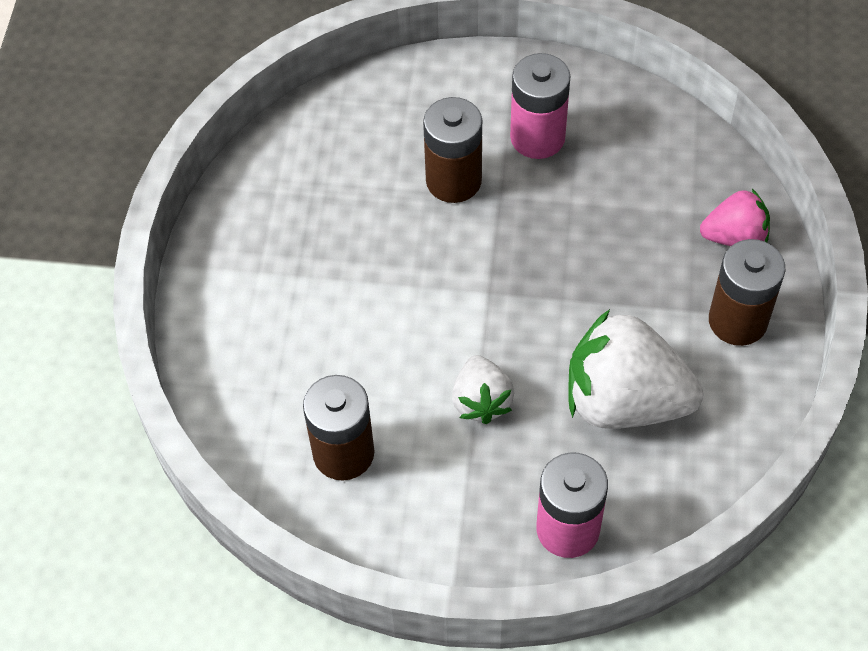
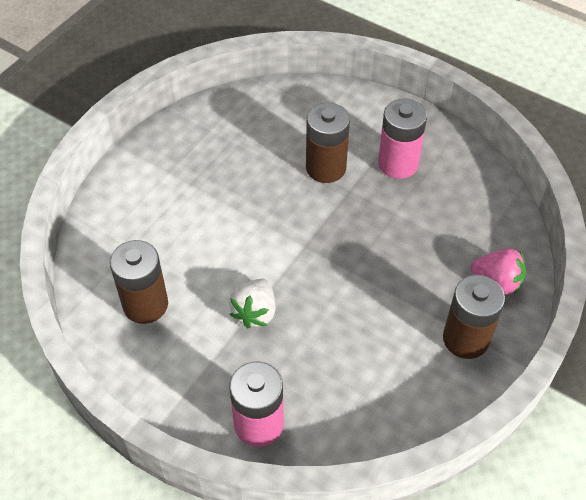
camera: 25 degrees right, 5 degrees down
white strawberry [568,309,703,429] -> none

